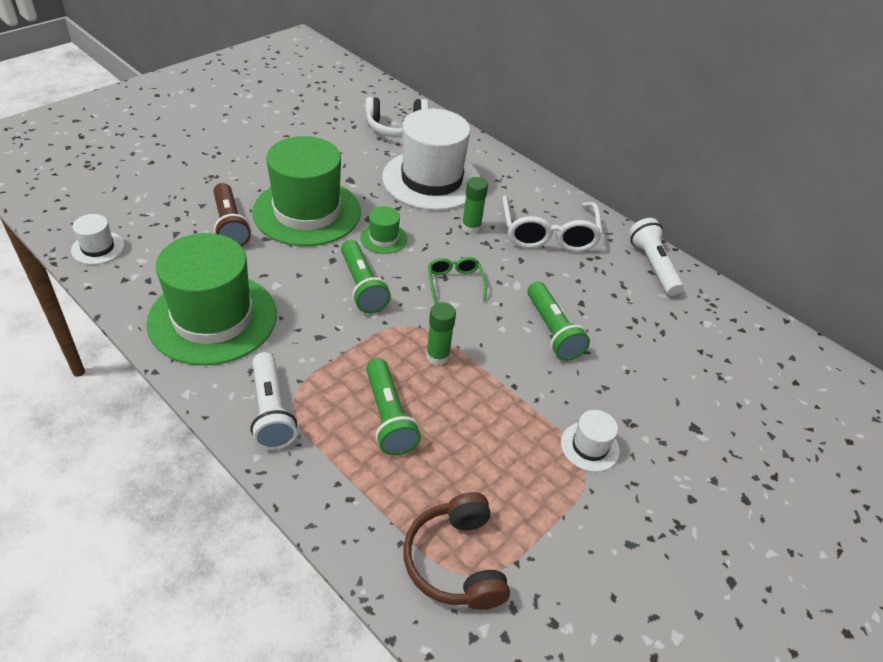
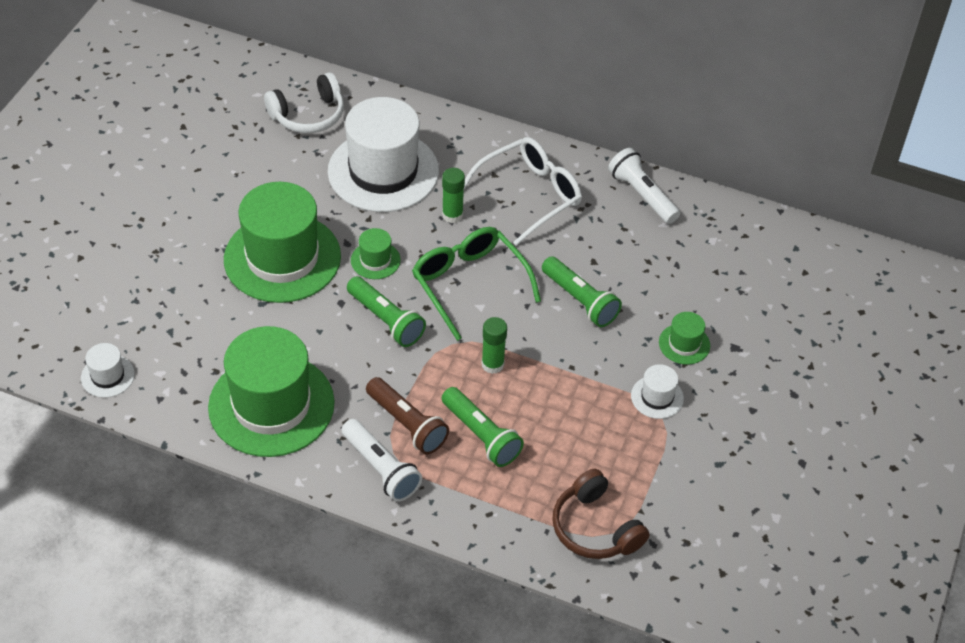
camera: 20 degrees left, 5 degrees up
brown flashlight [213,183,251,247] -> brown flashlight moved to [366,377,449,455]
green glasses [428,257,487,304] -> green glasses [412,227,541,341], size x1.88
white glasses [502,195,603,252] -> white glasses turned 105 degrees counterclockwise [464,137,582,246]
none -> green hat [659,312,710,365]

